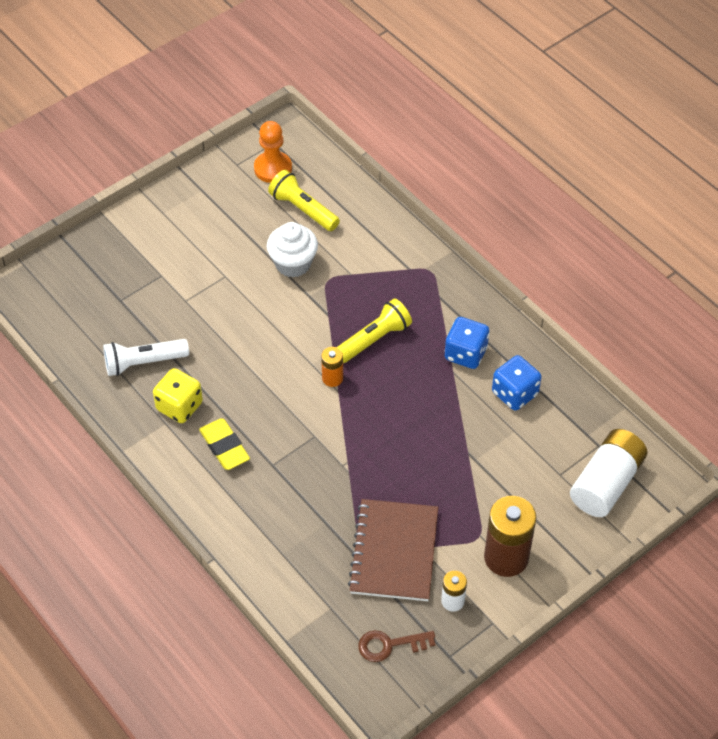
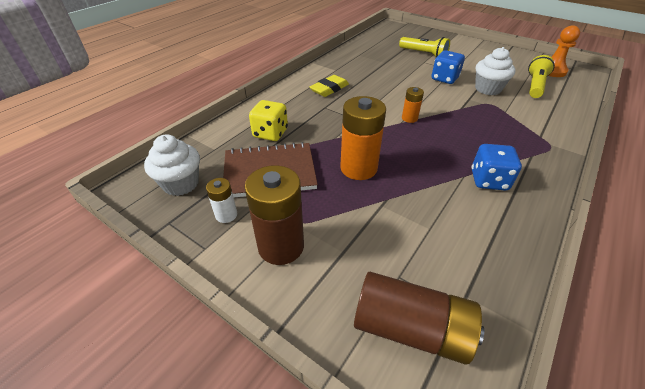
camera: 75 degrees right, 10 degrees down
white flashlight [103,339,189,376] -> none
yellow dice [153,368,203,423] -> yellow dice moved to [249,100,288,141]
yellow flashlight [336,299,412,363] -> yellow flashlight moved to [399,37,450,57]
brown key [358,630,436,662] -> white cupcake [144,134,200,196]
blue dice [492,355,541,411] -> blue dice moved to [431,50,465,84]
white battery [570,429,647,517] -> brown battery [354,272,484,365]
none -> orange battery [340,96,386,180]

